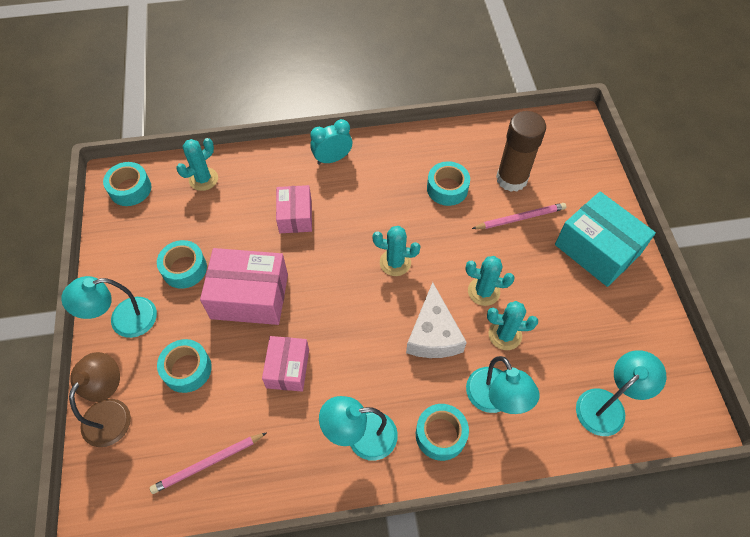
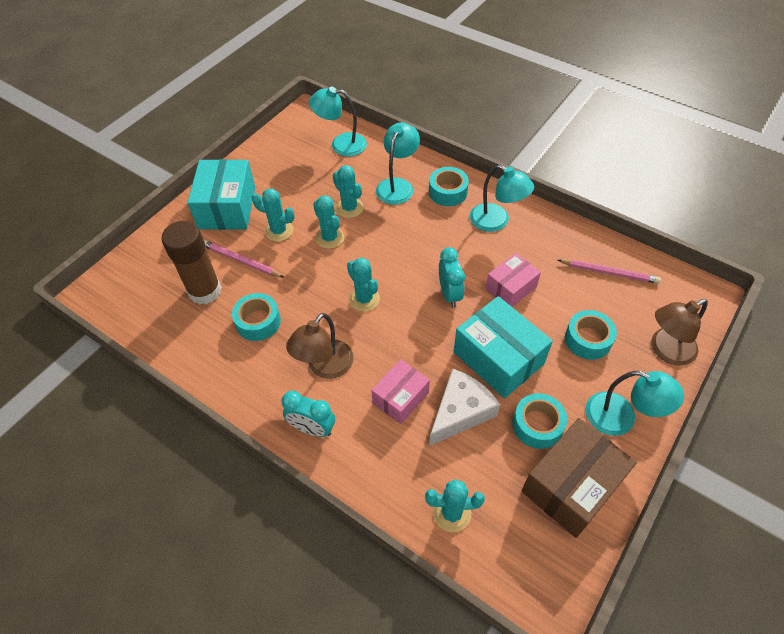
camera: 135 degrees left, 5 degrees down
turquoise tape [103,162,151,206] -> none
pink box [200,248,288,325] -> turquoise box [454,296,553,398]
white cheese [406,282,467,358] -> white cheese moved to [429,369,500,446]
none -> turquoise cactus [252,188,295,242]
none -> brown lamp [286,313,354,379]
none -> turquoise clock [439,247,465,308]
none -> brown box [521,418,637,538]

